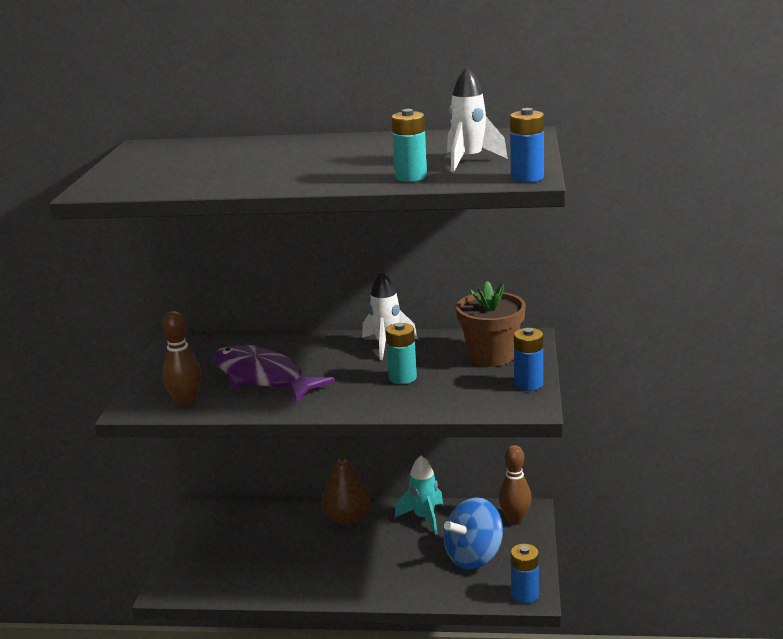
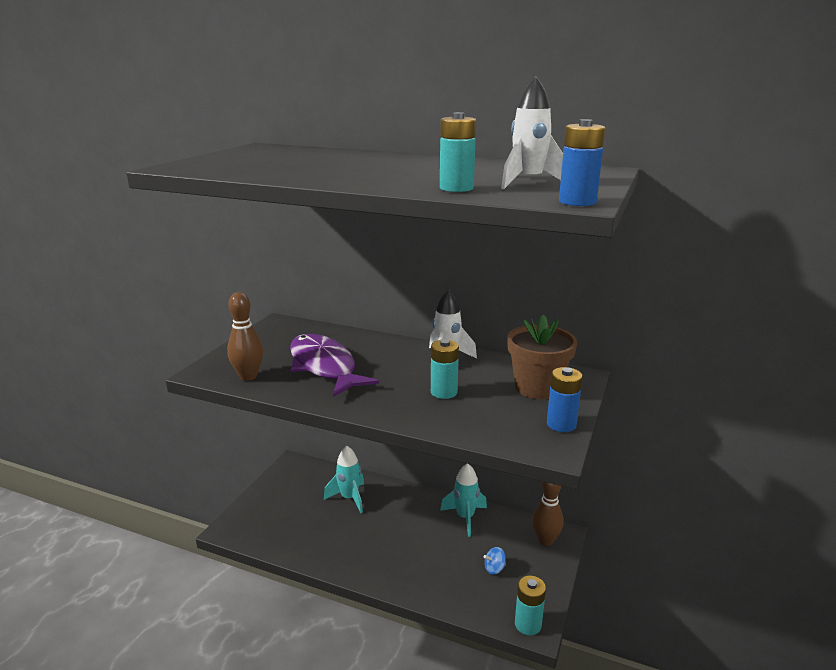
camera: 15 degrees right, 0 degrees up
brown pear [321,447,370,525] -> none
blue spinning top [444,497,503,570] -> blue spinning top [484,547,506,575], size x0.40
blue battery [511,544,539,604] -> turquoise battery [515,576,546,635]
none -> turquoise rocket [324,446,364,513]

